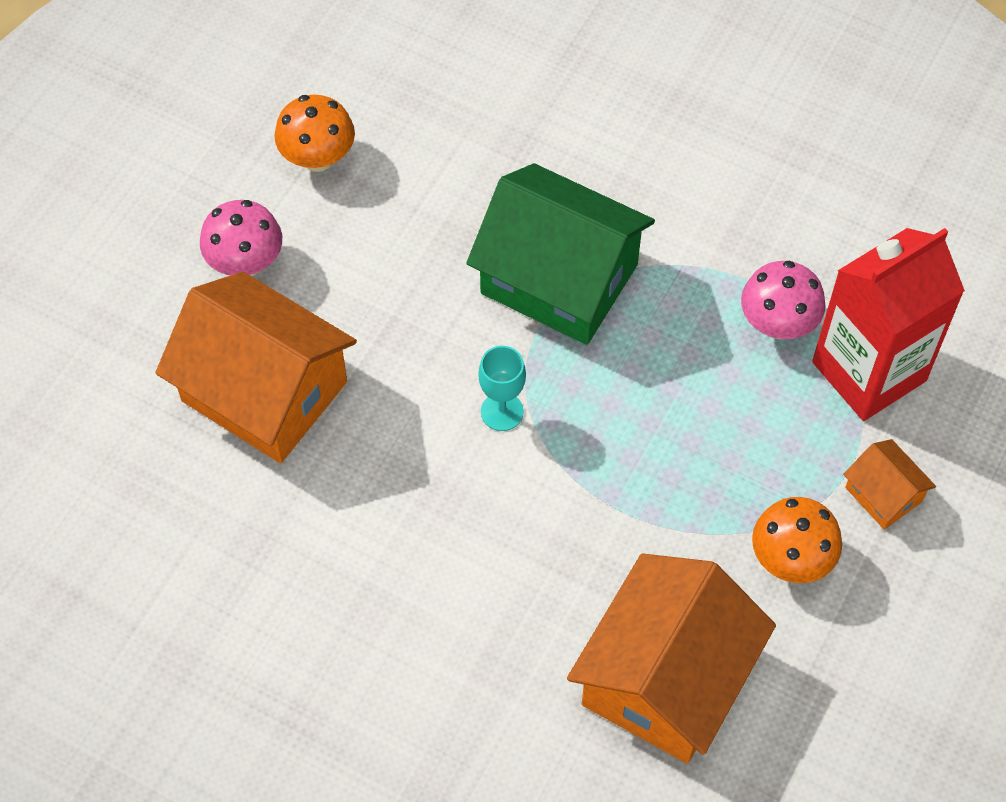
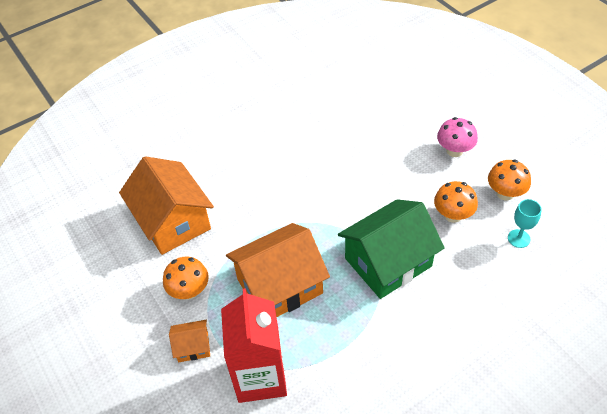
camera: 120 degrees right, 10 degrees down
orange house [155,272,357,463] -> orange house moved to [226,223,330,317]
turquoise goblet [478,346,526,431] -> turquoise goblet moved to [508,199,542,248]
pink mushroom [741,261,826,339] -> none
none -> orange mushroom [434,181,478,223]

